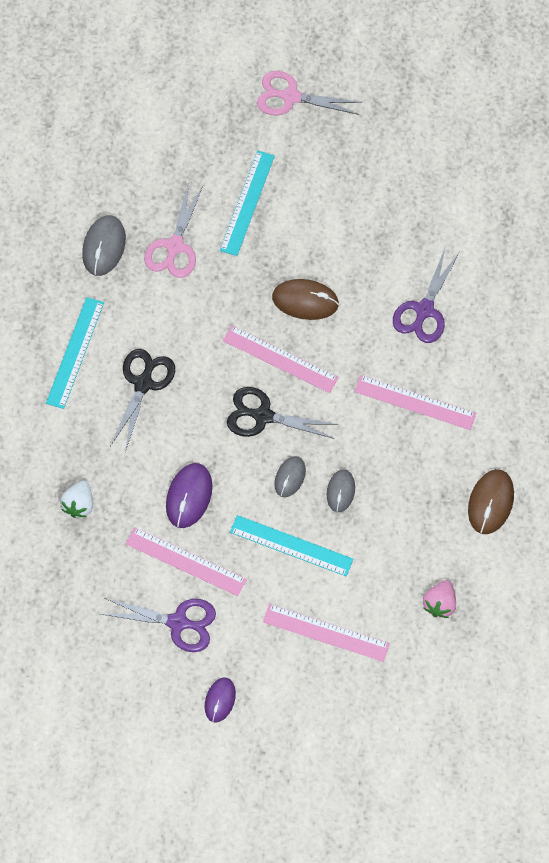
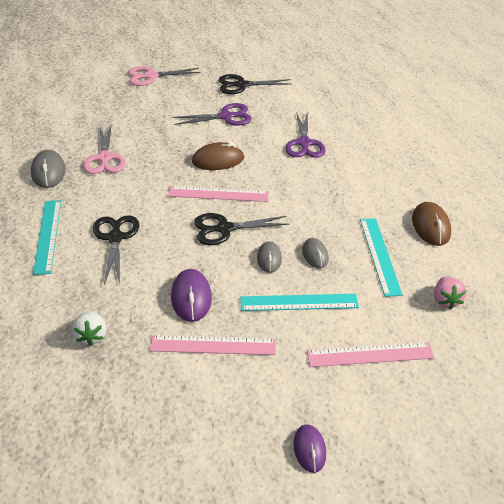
camera: 25 degrees left, 25 degrees down
purple scissors [101,598,216,652] -> purple scissors moved to [172,103,252,125]
turquoise ruler [220,150,275,256] -> turquoise ruler moved to [360,218,403,297]
pink ruler [355,375,476,430] -> none
none -> black scissors [219,74,292,94]

